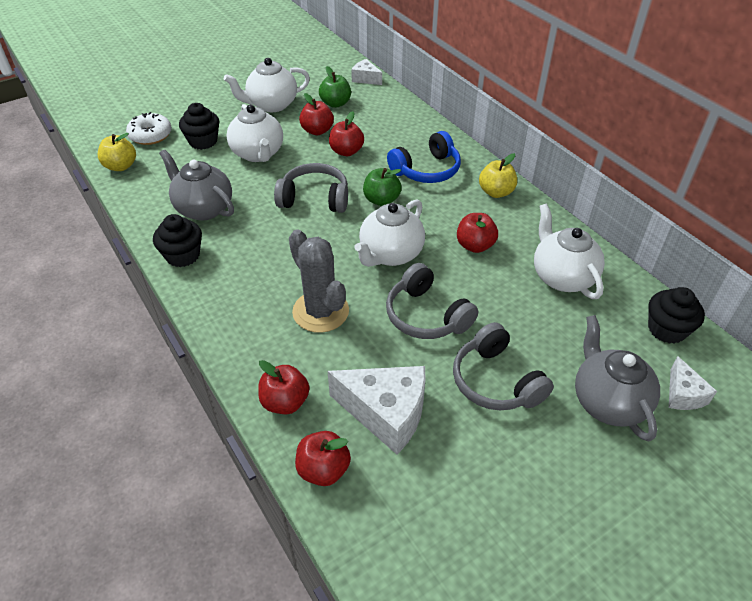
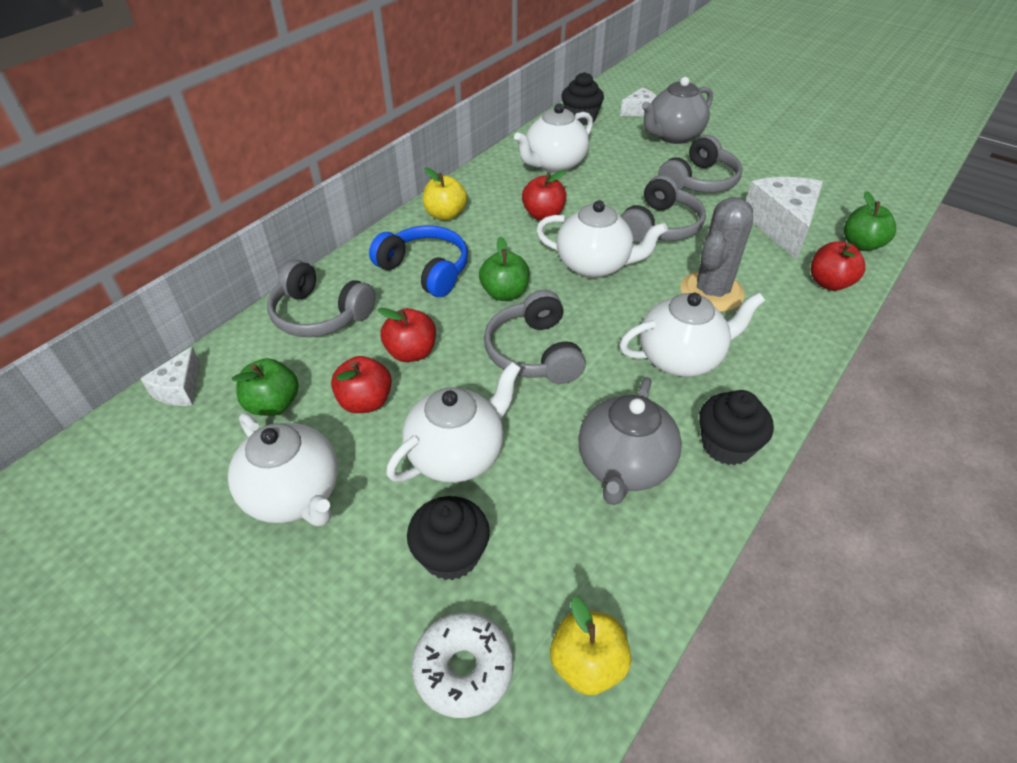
camera: 110 degrees left, 0 degrees up
red apple [295,431,351,486] -> green apple [844,191,896,251]
none -> grey headphones [267,260,375,337]
none -> white teapot [619,292,765,377]

